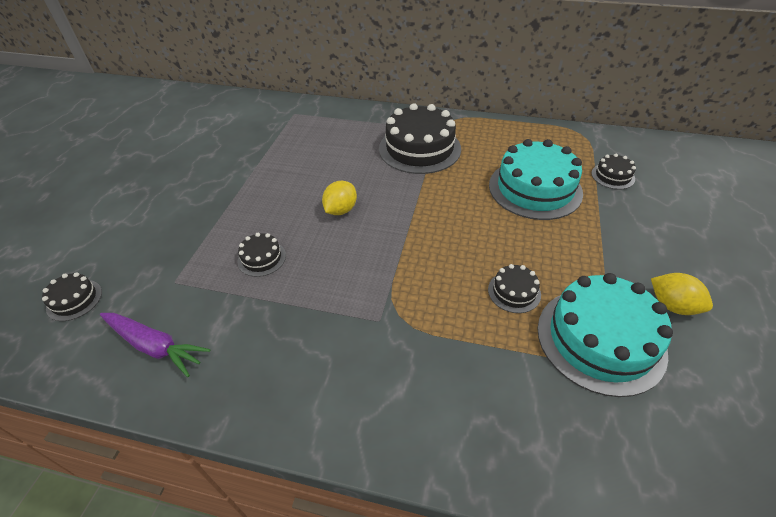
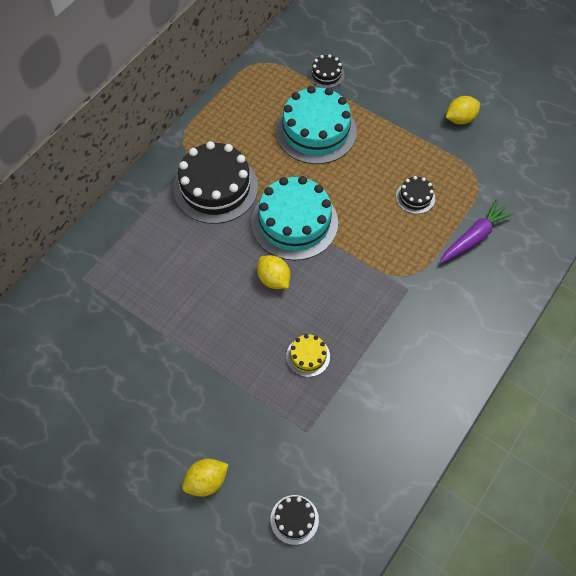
camera: 70 degrees left, 15 degrees up
purple carrot [100,313,211,377] -> purple carrot moved to [440,200,514,263]
black cake [237,233,286,277] -> yellow cake [286,334,330,377]
turquoise cake [537,273,673,397] -> turquoise cake moved to [251,176,338,260]
none -> yellow lemon [182,459,229,497]

